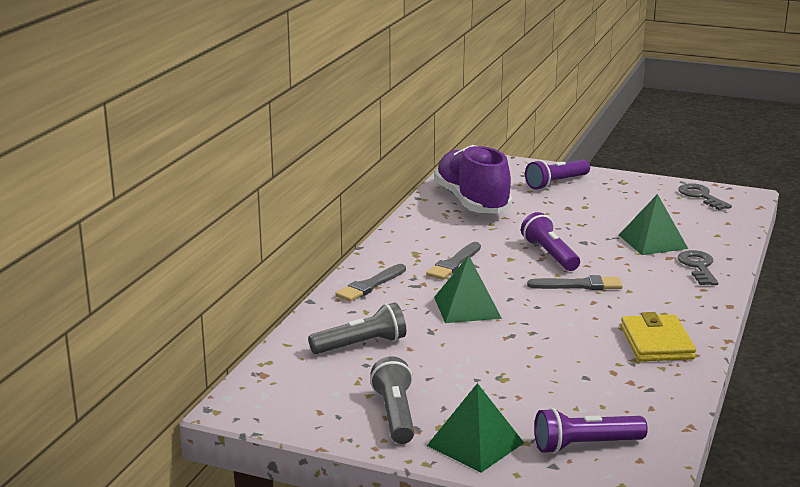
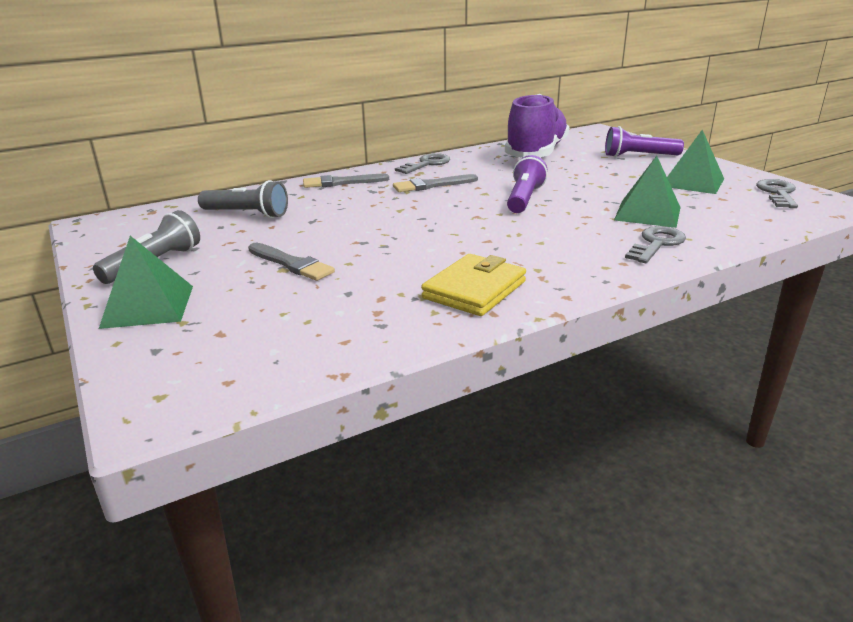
camera: 40 degrees right, 5 degrees up
green pyramid [434,255,502,323] -> green pyramid moved to [667,130,724,194]
grey brush [527,275,623,290] -> grey brush moved to [248,243,335,281]
purple flashlight [534,408,648,454] -> none
none -> grey key [395,153,450,174]

